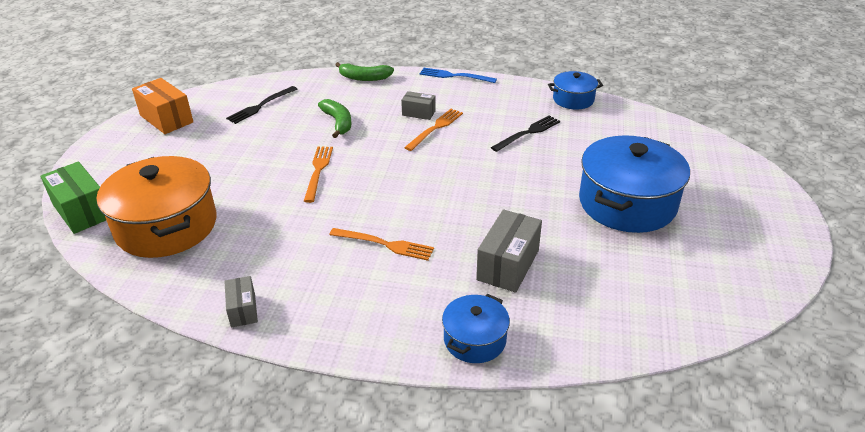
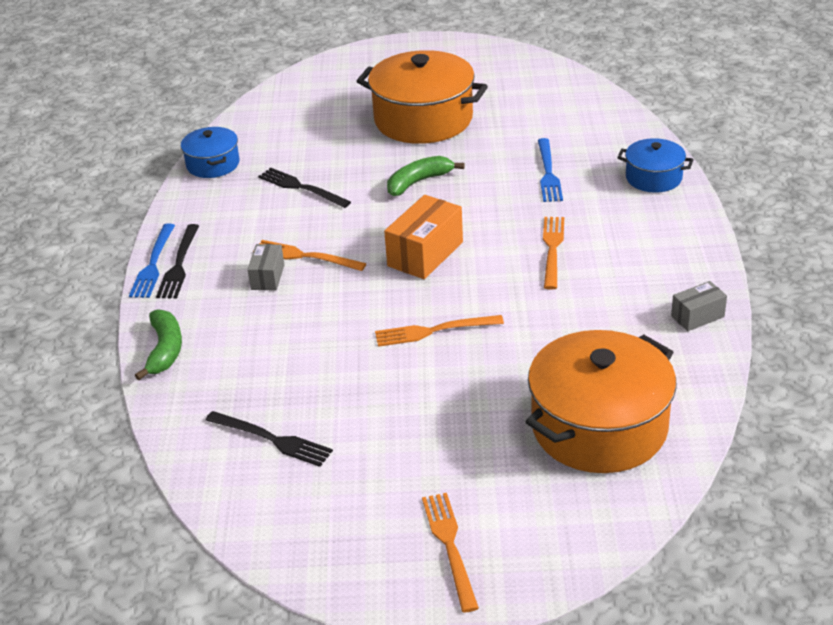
camera: 100 degrees left, 0 degrees up
green box [40,162,106,234] -> none
orange box [132,78,193,134] -> orange box moved to [384,195,463,279]
green banana [318,99,351,138] -> green banana moved to [387,156,465,196]
grey box [476,209,542,293] -> blue fork [538,138,563,202]
blue pot [579,135,690,233] -> orange pot [356,50,488,144]
none -> black fork [156,224,199,299]
none -> orange fork [422,493,479,612]

